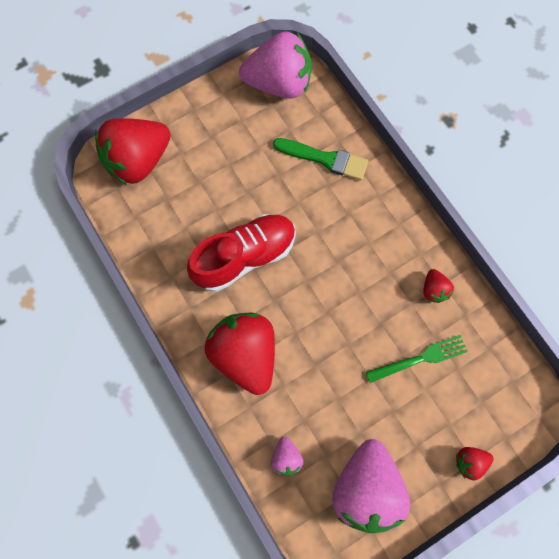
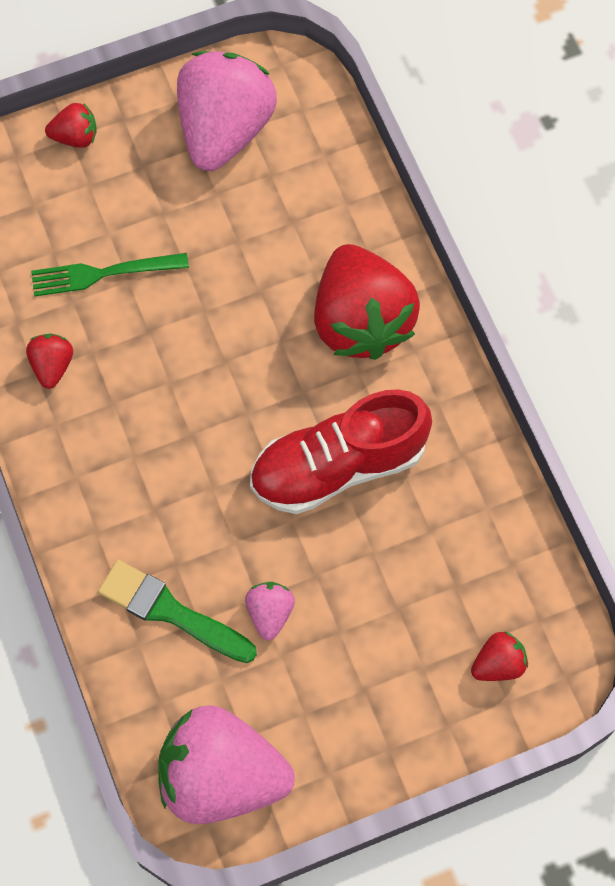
camera: 170 degrees left, 5 degrees down
red strawberry [95,118,171,185] -> red strawberry [471,632,528,681], size x0.44
pink strawberry [271,437,303,475] -> pink strawberry moved to [245,582,295,640]

